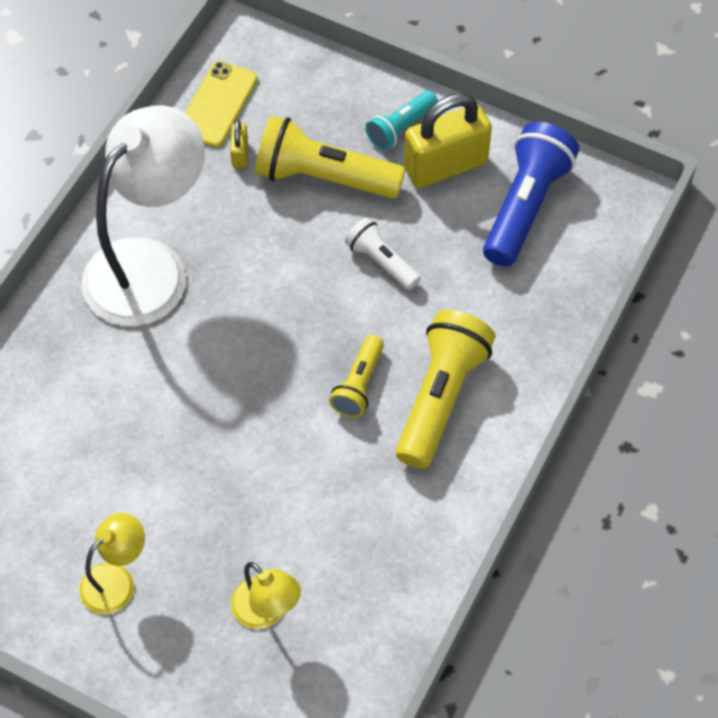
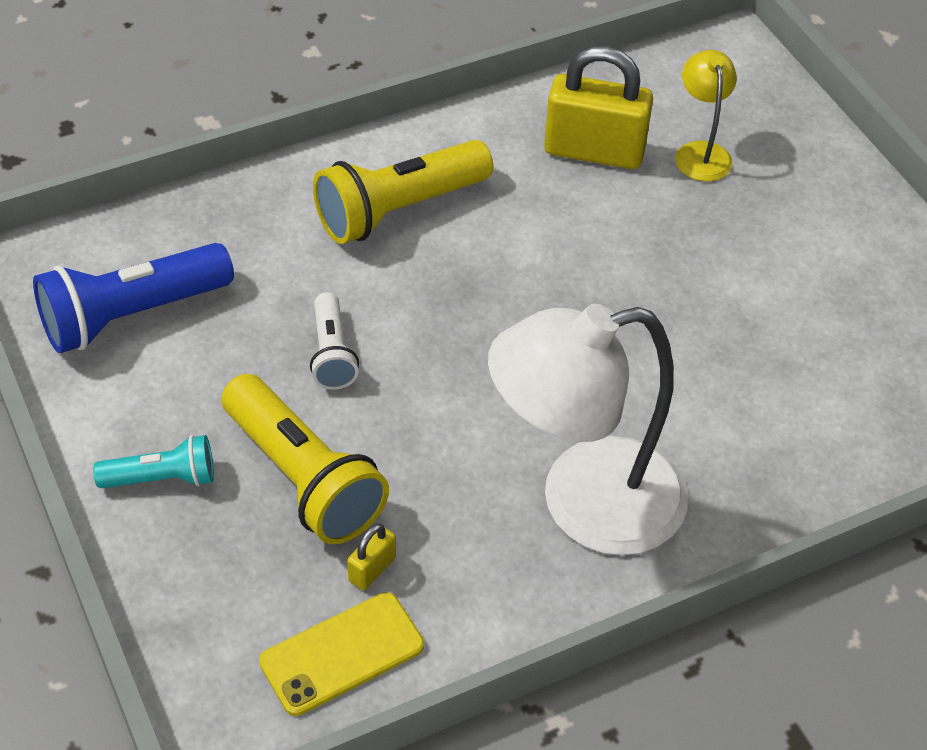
camera: 145 degrees left, 10 degrees down
yellow lamp [79,513,145,615] -> none
yellow flashlight [329,335,384,418] -> none
yellow padlock [404,93,492,188] -> yellow padlock moved to [544,46,653,169]

